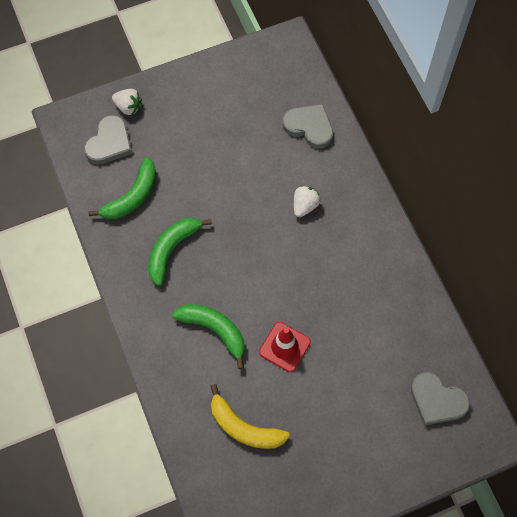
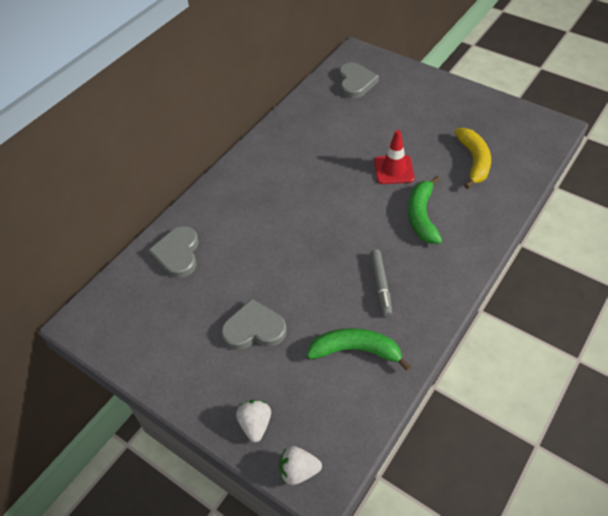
camera: 120 degrees left, 15 degrees down
grey heart [84,115,132,164] -> grey heart moved to [221,299,287,350]
green banana [148,218,212,286] -> grey marker [370,249,392,317]
white strawberry [294,185,321,217] -> white strawberry moved to [279,446,322,485]

